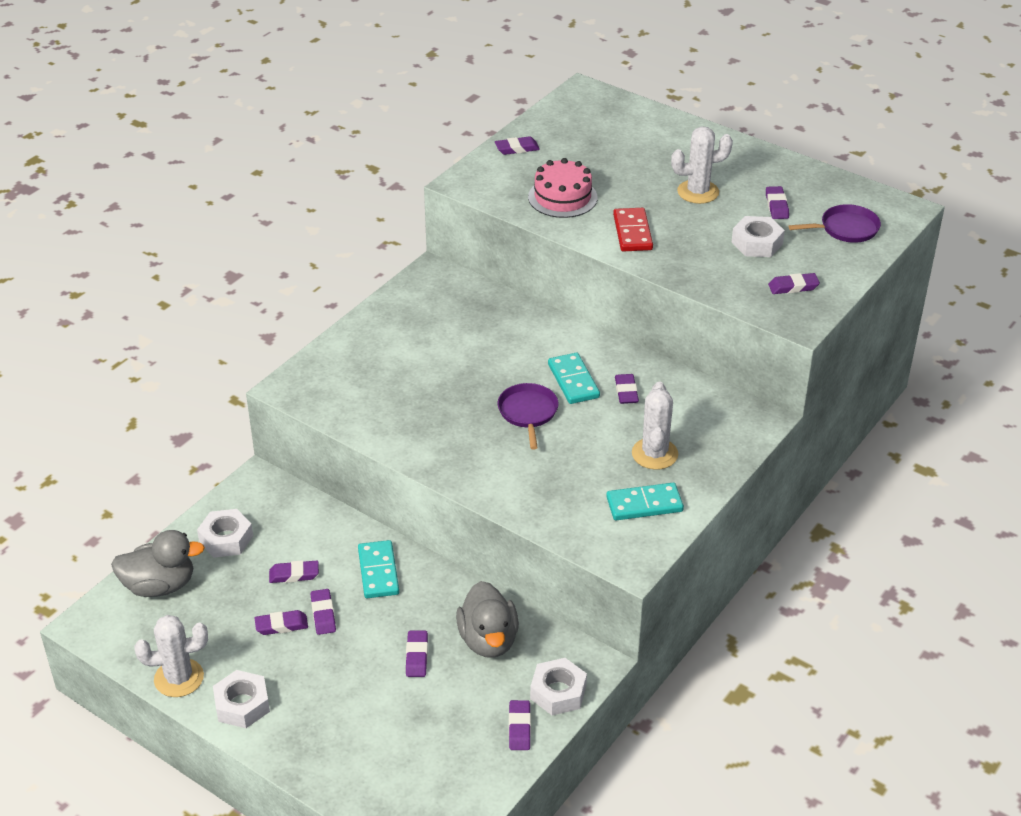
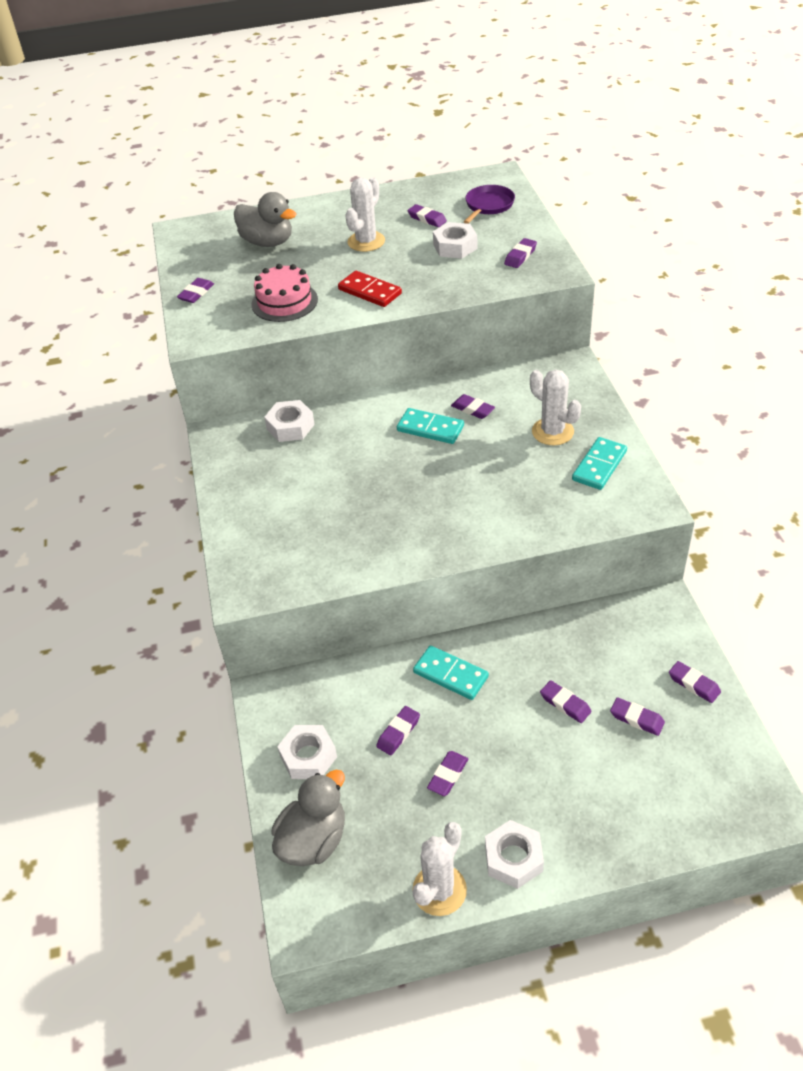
camera: 45 degrees left, 5 degrees up
purple eraser [310,589,336,635] -> purple eraser moved to [610,697,665,736]
grey duck [456,581,519,658] -> grey duck moved to [234,192,296,247]
purple pan [498,383,558,449] -> none
white nut [530,658,587,715] -> white nut moved to [264,400,315,442]

